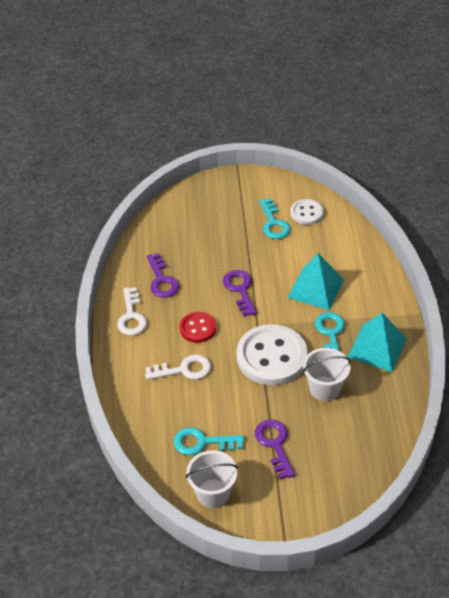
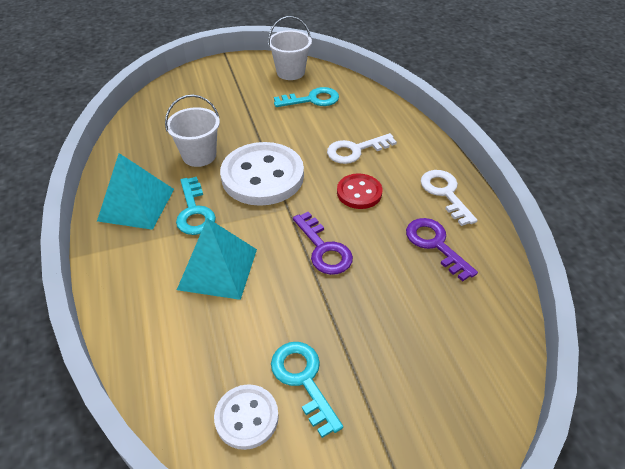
camera: 165 degrees right, 0 degrees up
purple key [255,419,295,479] -> none

